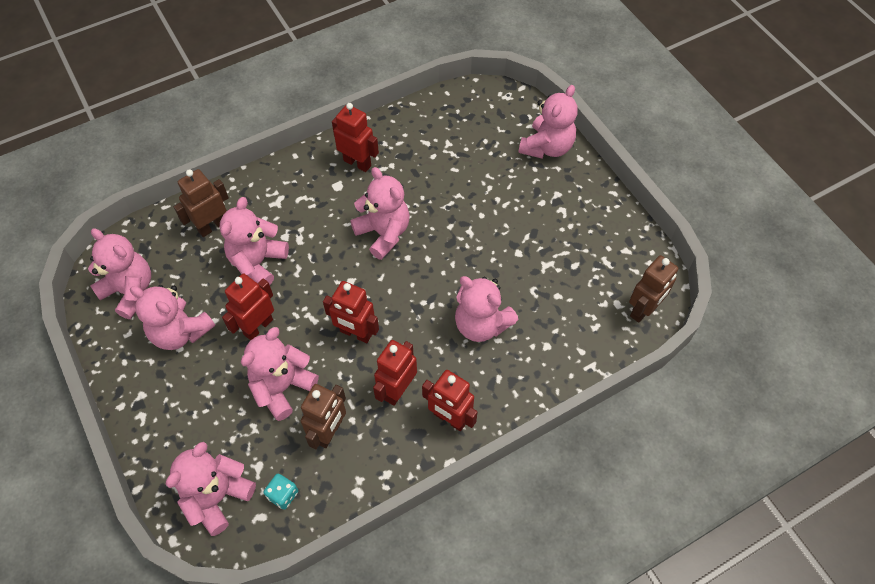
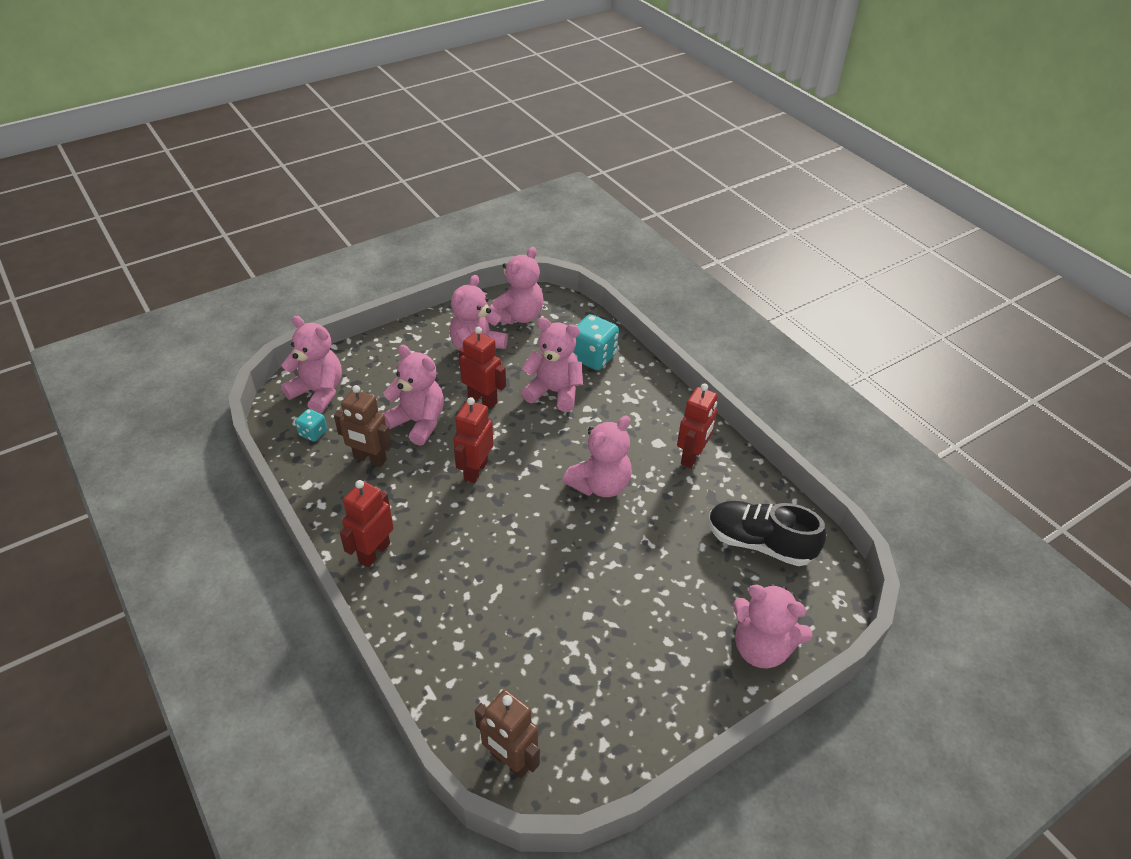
camera: 85 degrees right, 15 degrees down
brown robot [174,169,229,237] -> turquoise dice [573,314,619,370]
red robot [373,340,417,406] -> none
pink teddy bear [455,276,518,342] -> none
none -> black shoe [709,501,826,566]

